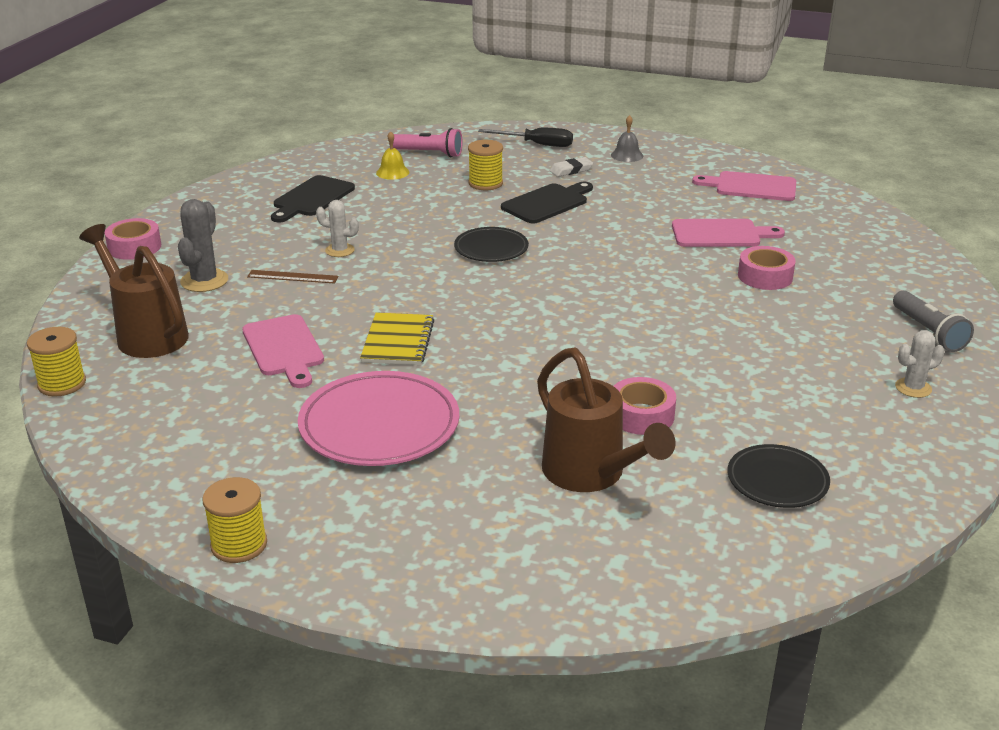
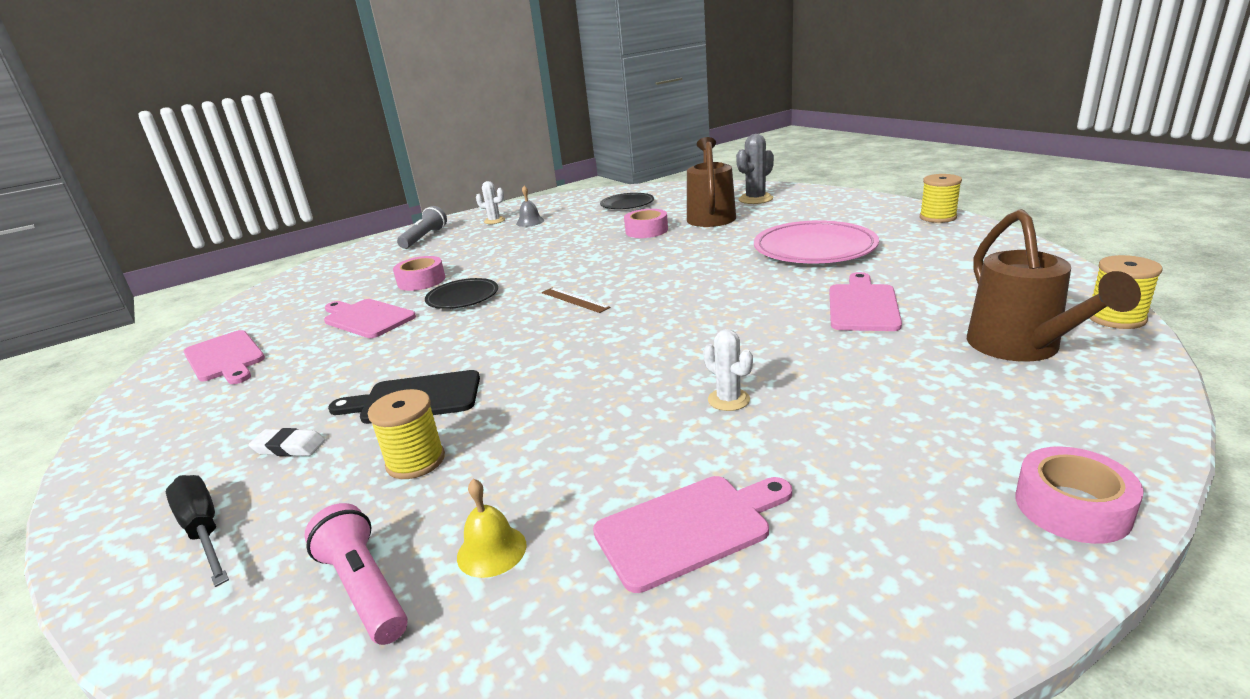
camera: 140 degrees left, 5 degrees down
grey cactus [178,199,228,292] -> grey cactus moved to [736,134,774,204]
brown ruler [247,270,339,284] -> brown ruler moved to [542,288,610,313]
black cutting board [271,175,355,223] -> pink cutting board [593,476,792,593]
yellow notebook [360,313,434,365] -> none
black plate [454,227,529,262] -> black plate moved to [425,278,498,309]
grey bell [611,115,643,162] -> grey bell moved to [516,186,544,227]

